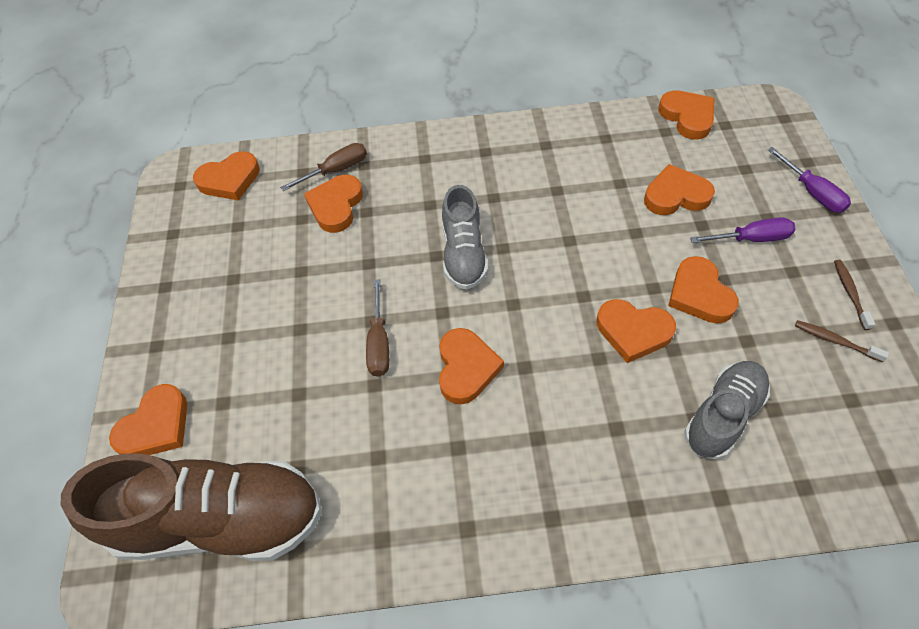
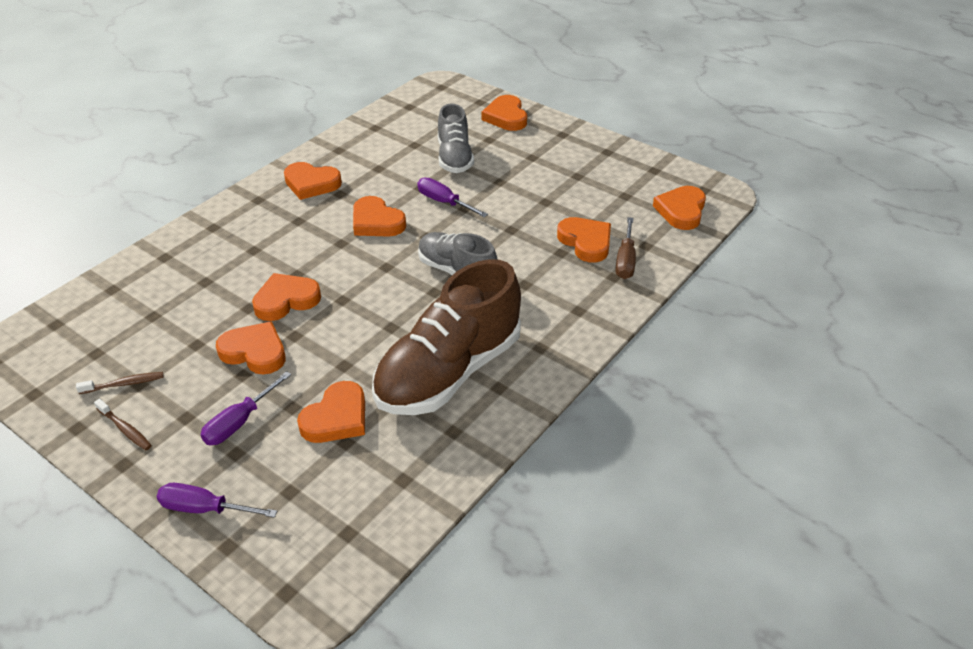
camera: 130 degrees right, 15 degrees down
brown shoe [61,453,322,561] -> brown shoe moved to [372,259,521,415]
brown screwdriver [366,279,389,377] -> purple screwdriver [417,177,488,217]
orange heart [658,90,714,140] -> orange heart moved to [284,162,342,200]
grey shoe [684,361,770,460] -> grey shoe moved to [438,103,474,173]

